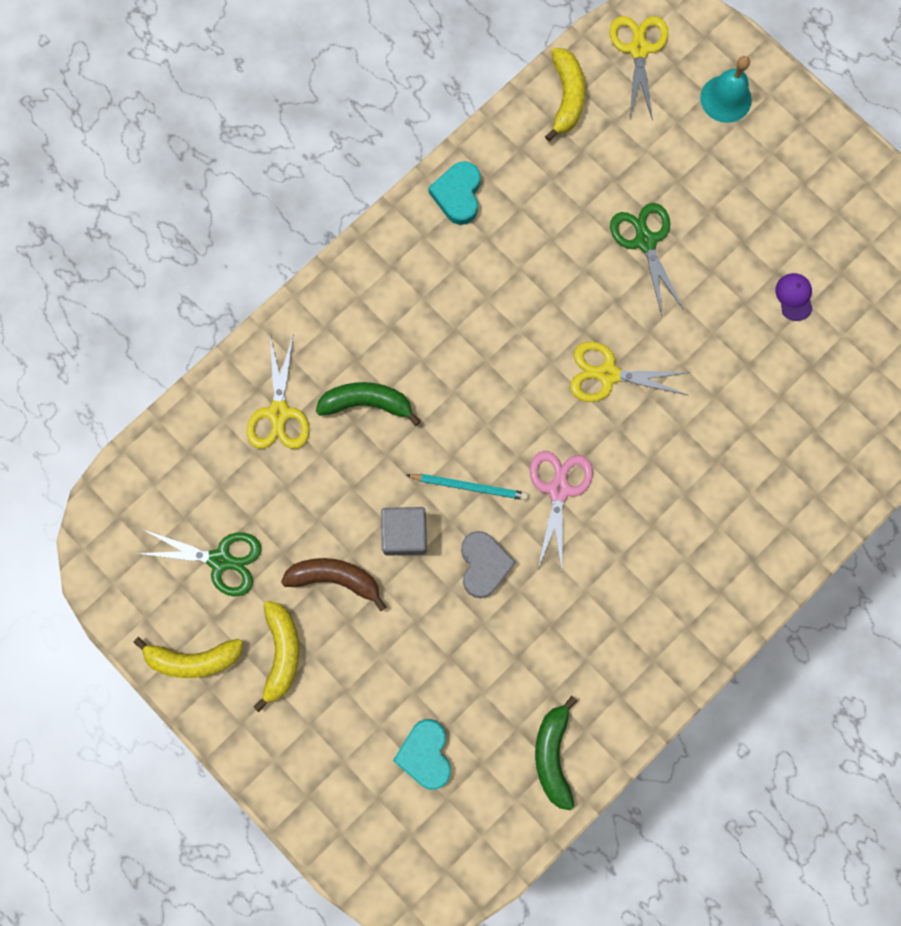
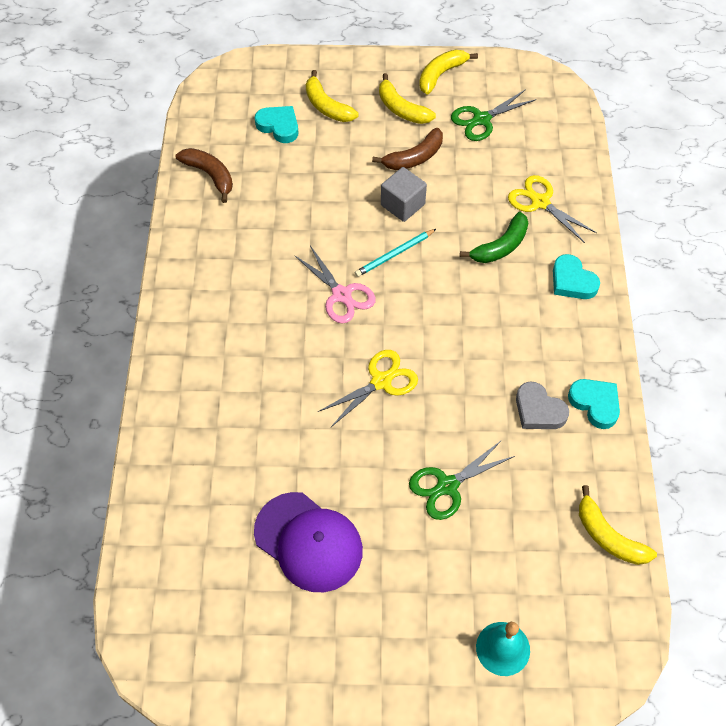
camera: 135 degrees right, 20 degrees down
grey heart [461,531,516,598] -> grey heart moved to [516,381,569,429]
green banana [535,696,577,810] -> brown banana [176,148,233,203]
yellow scissors [610,16,669,121] -> none
green scissors [610,203,684,316] -> green scissors turned 120 degrees clockwise [409,440,515,520]
purple cap [775,273,813,321] -> purple cap [254,492,363,592], size x2.44
none -> yellow banana [306,70,358,122]
none -> turquoise heart [553,254,600,299]

